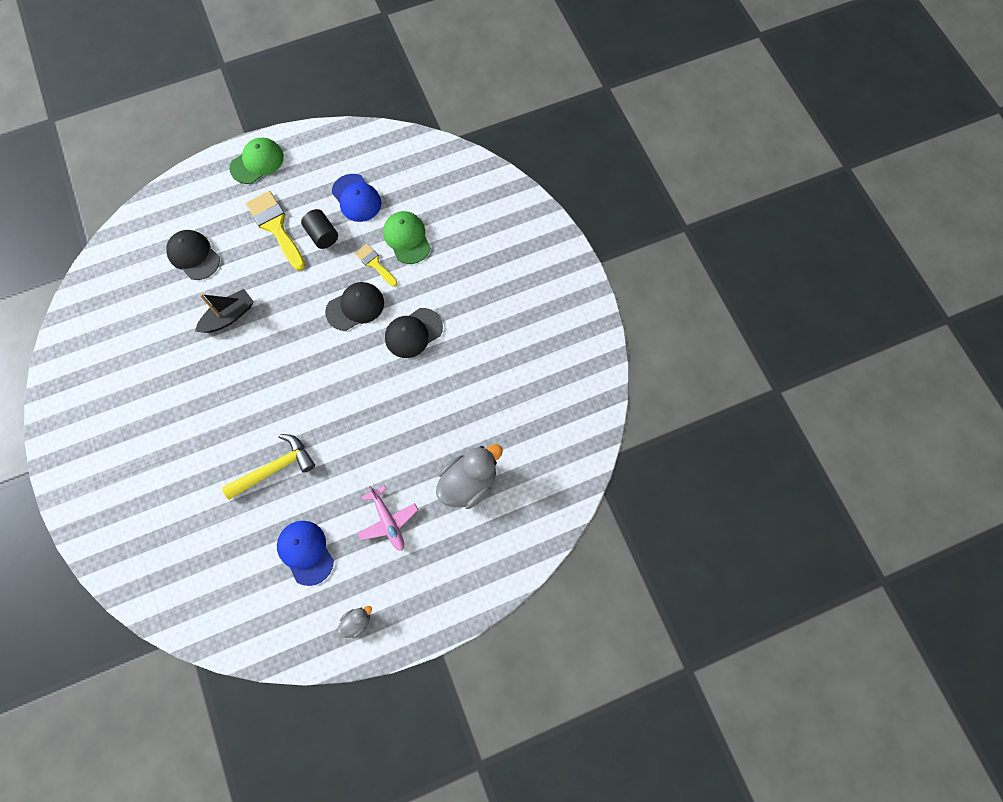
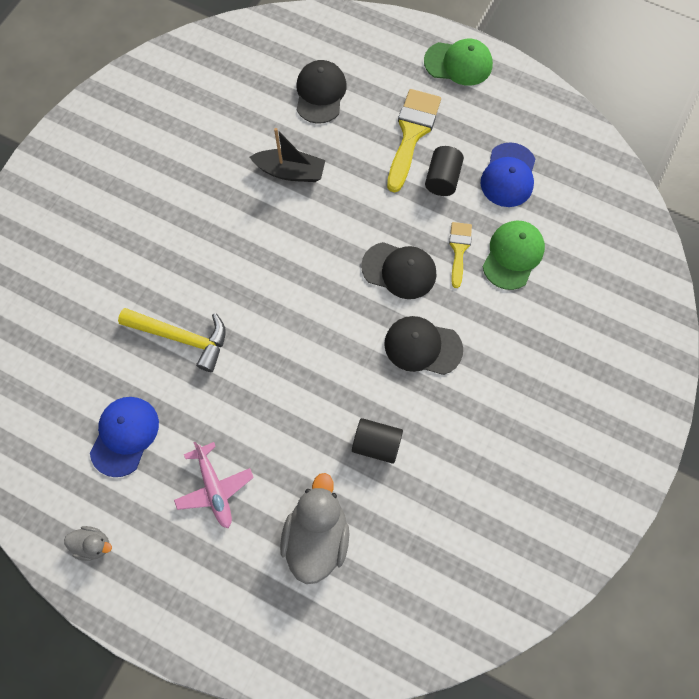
camera: 50 degrees right, 0 degrees up
pink plane [357,485,418,551] -> pink plane turned 45 degrees counterclockwise [174,442,254,528]
grey duck [436,444,503,509] -> grey duck turned 90 degrees counterclockwise [280,473,350,584]
none -> black cylinder [352,418,403,464]

